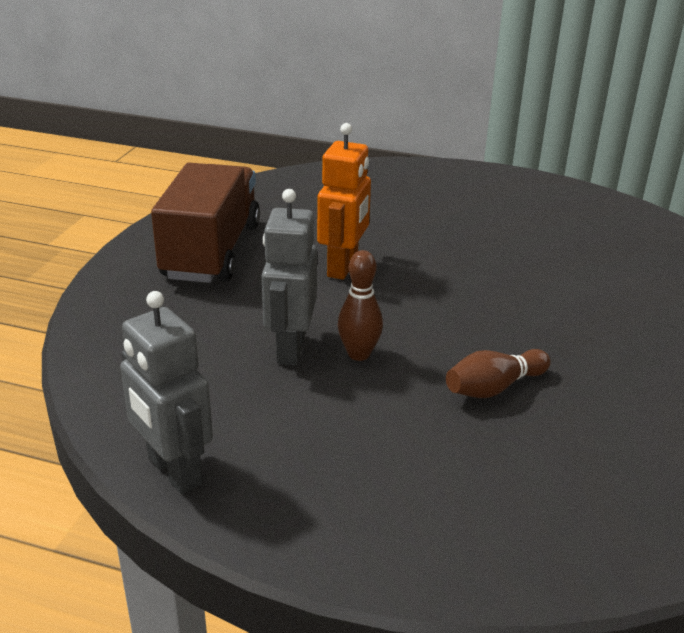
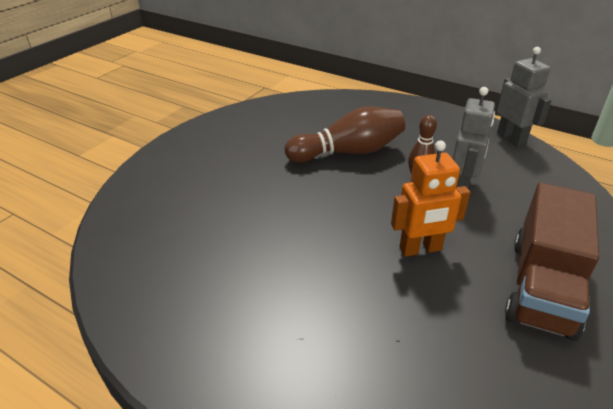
camera: 165 degrees left, 5 degrees up
orange robot [317,123,371,280] -> orange robot turned 135 degrees counterclockwise [391,140,470,257]
brown bowling pin [446,349,551,398] -> brown bowling pin [285,106,405,163], size x1.83

